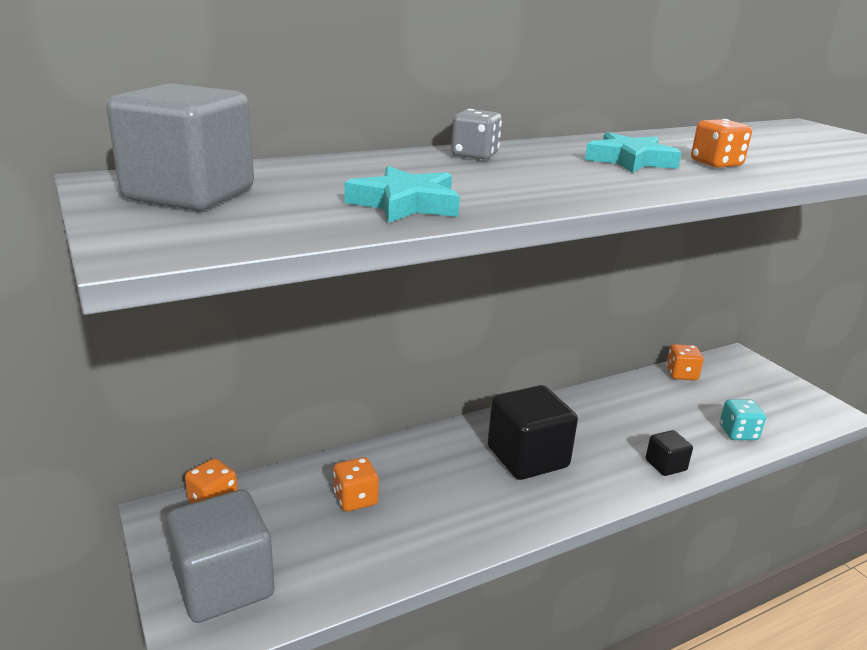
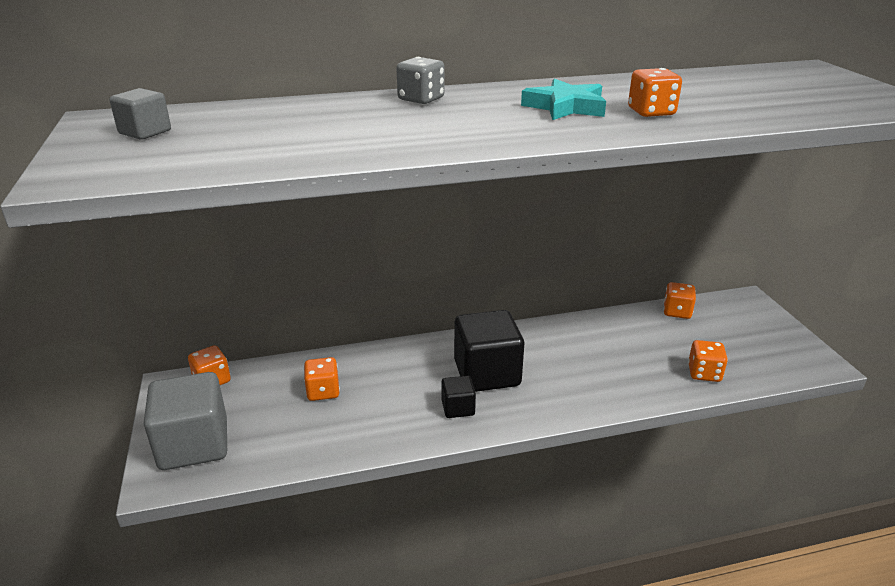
camera: 15 degrees right, 5 degrees up
grey cube [106,83,254,210] -> grey cube [110,88,171,139], size x0.49
turquoise star [344,166,460,223] -> none
black cube [646,430,693,476] -> black cube moved to [441,376,476,418]
turquoise dice [720,399,766,440] -> orange dice [688,340,728,382]

